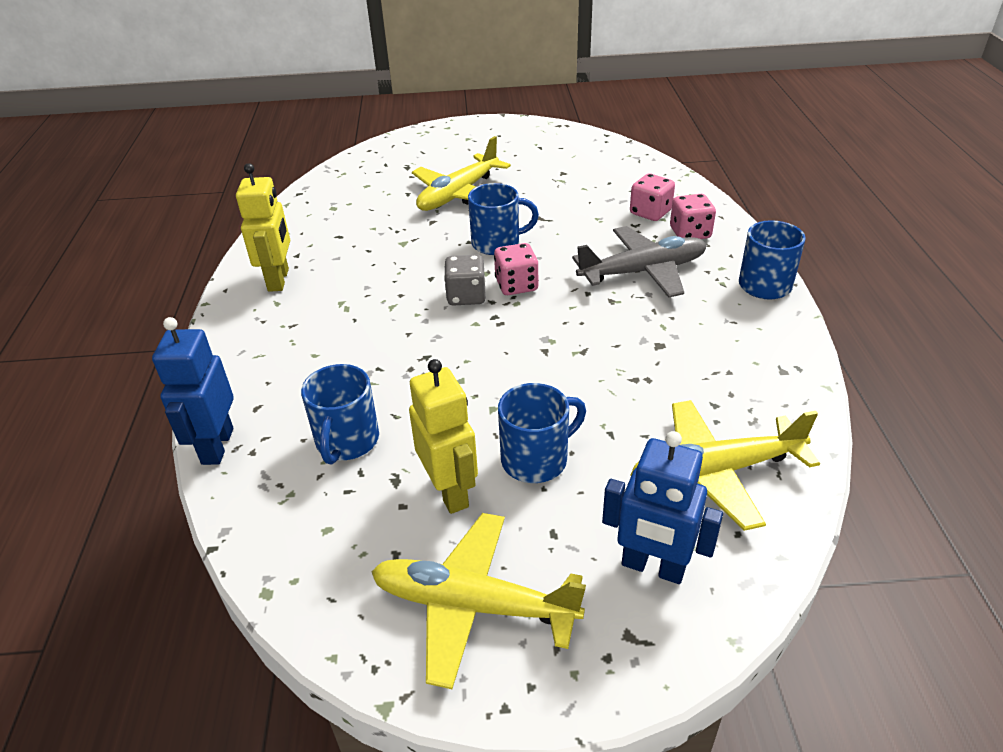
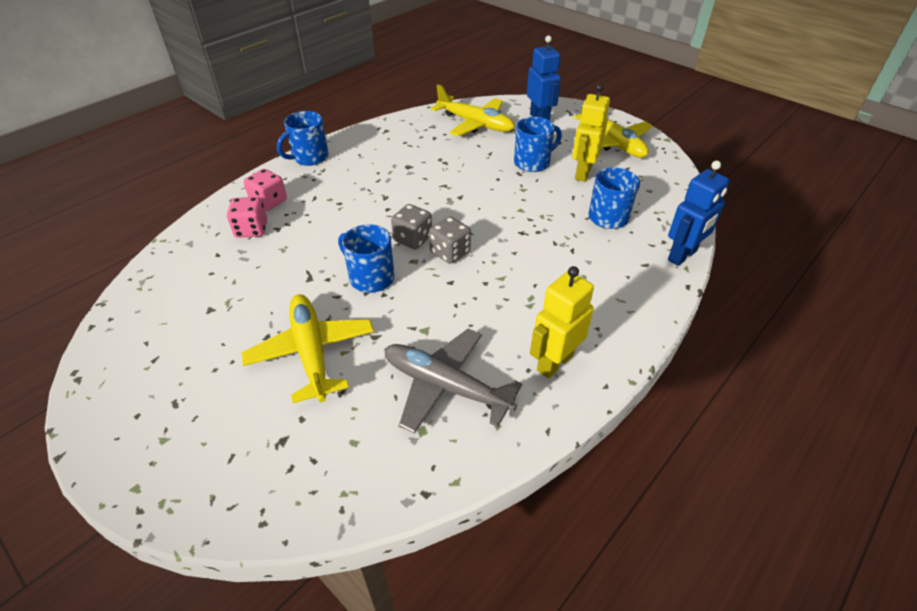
camera: 135 degrees left, 5 degrees up
yellow plane [412,136,511,211] -> yellow plane turned 105 degrees counterclockwise [241,294,374,403]
pink dice [494,243,539,295] -> grey dice [391,204,432,249]
blue mug [498,383,586,483] -> blue mug turned 135 degrees clockwise [514,117,562,172]
grey plane [572,226,707,298] -> grey plane moved to [384,329,522,434]

